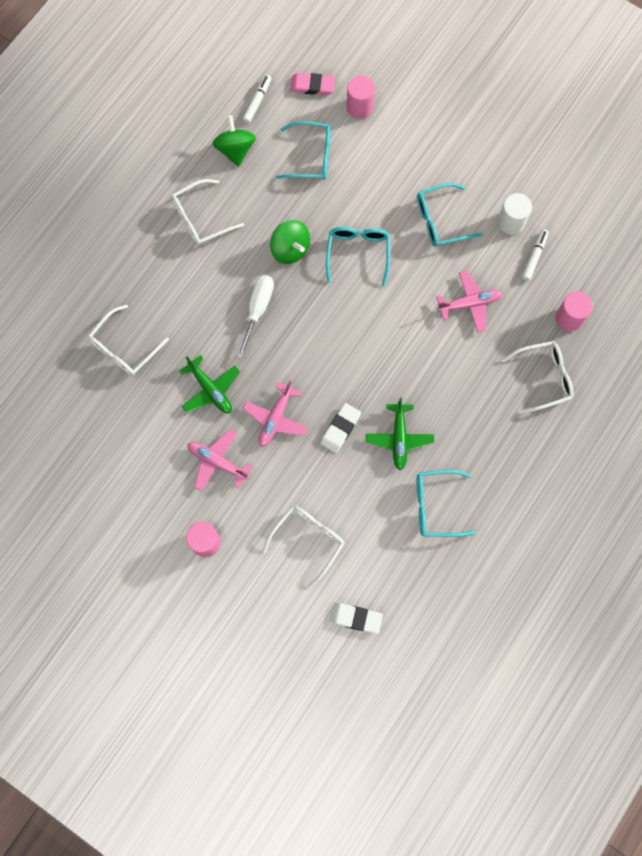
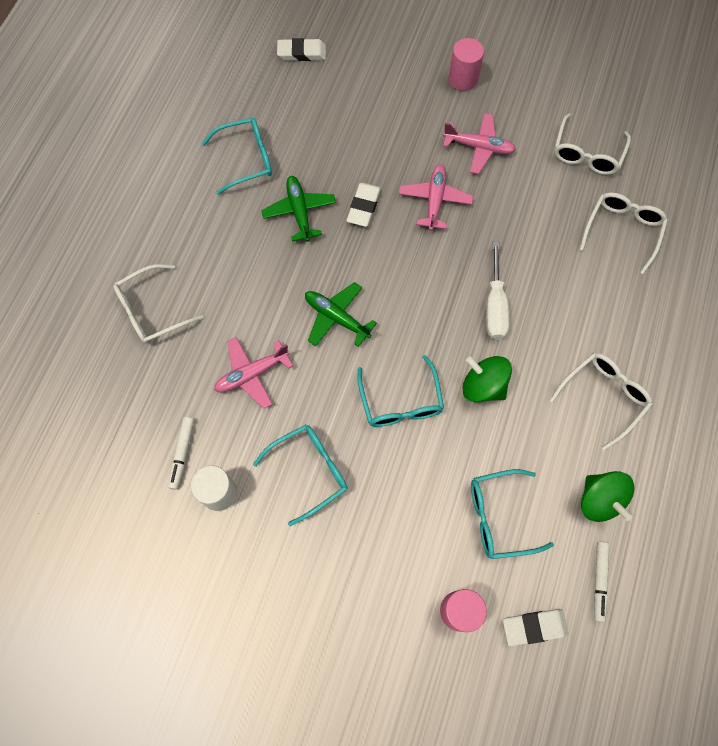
camera: 165 degrees right, 5 degrees down
green plane [179,355,240,413] -> green plane moved to [305,282,377,347]
white glasses [263,506,345,588] -> white glasses moved to [554,114,631,175]
pink eraser [290,73,335,95] -> white eraser [503,609,568,646]
pink cylinder [555,292,593,331] -> none

